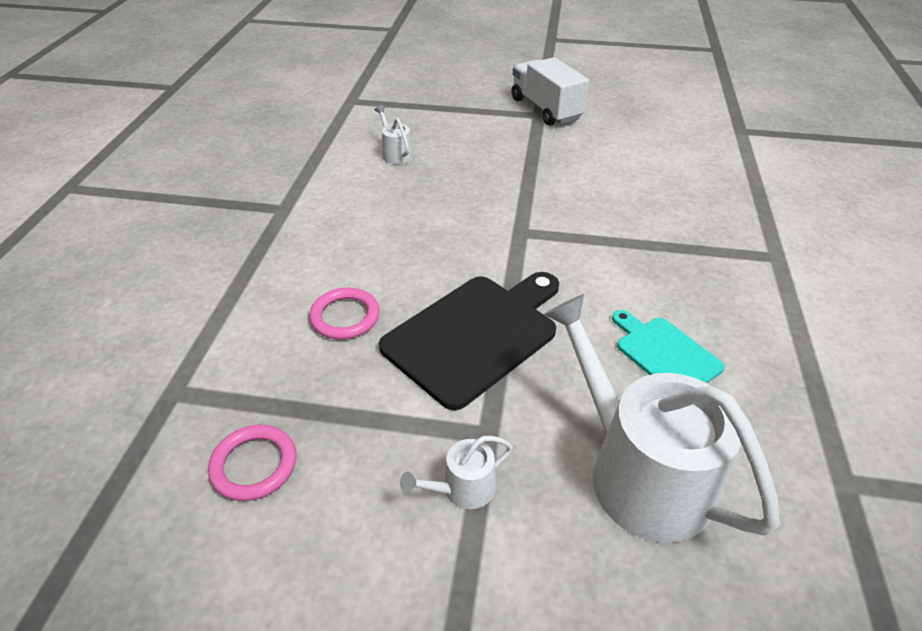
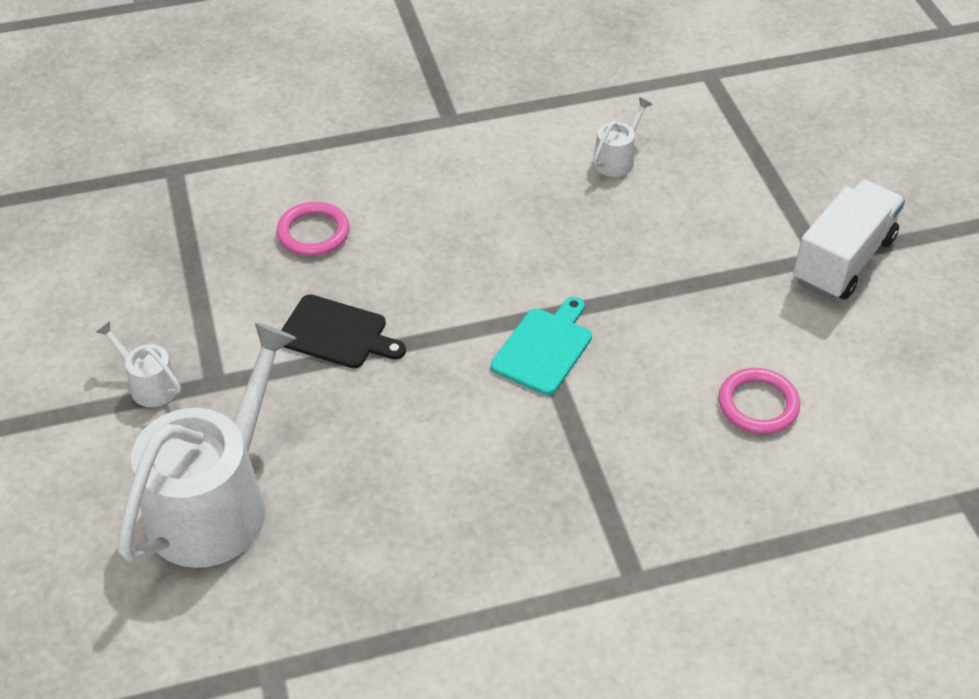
camera: 65 degrees right, 5 degrees up
pink ring [208,425,296,501] -> pink ring moved to [718,368,800,434]
black cutting board [379,272,559,410] -> black cutting board [281,294,406,368], size x0.57
turquoise cutting board [612,310,725,383] -> turquoise cutting board moved to [491,297,592,395]

